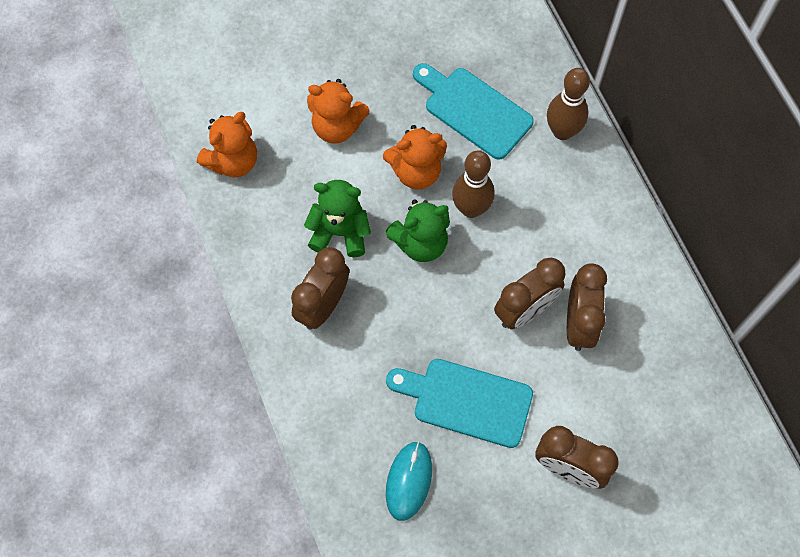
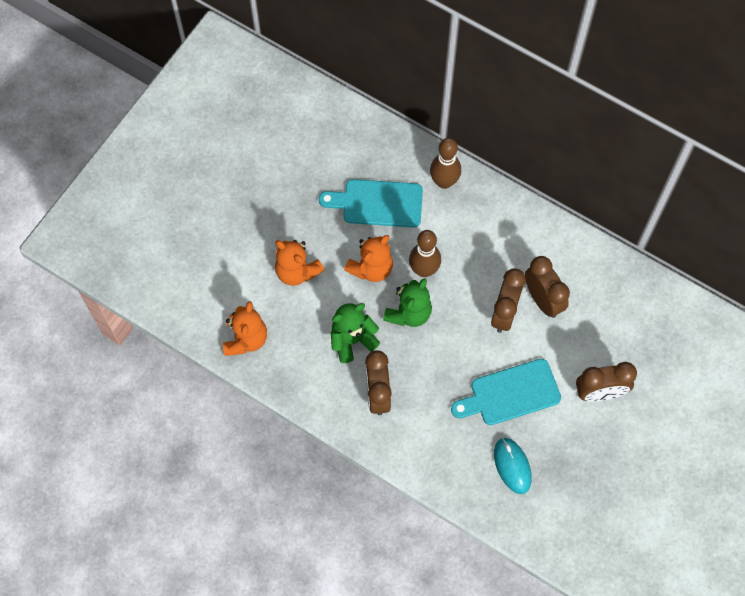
camera: 35 degrees left, 0 degrees up
orange teddy bear [307,79,370,144] -> orange teddy bear turned 60 degrees clockwise [275,240,324,286]

